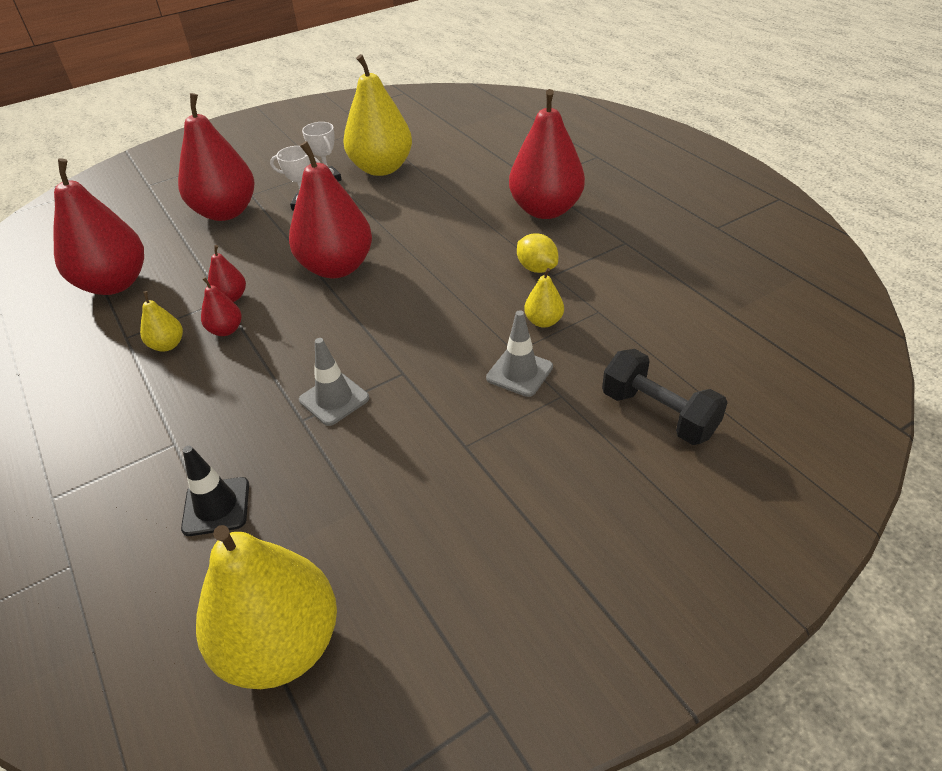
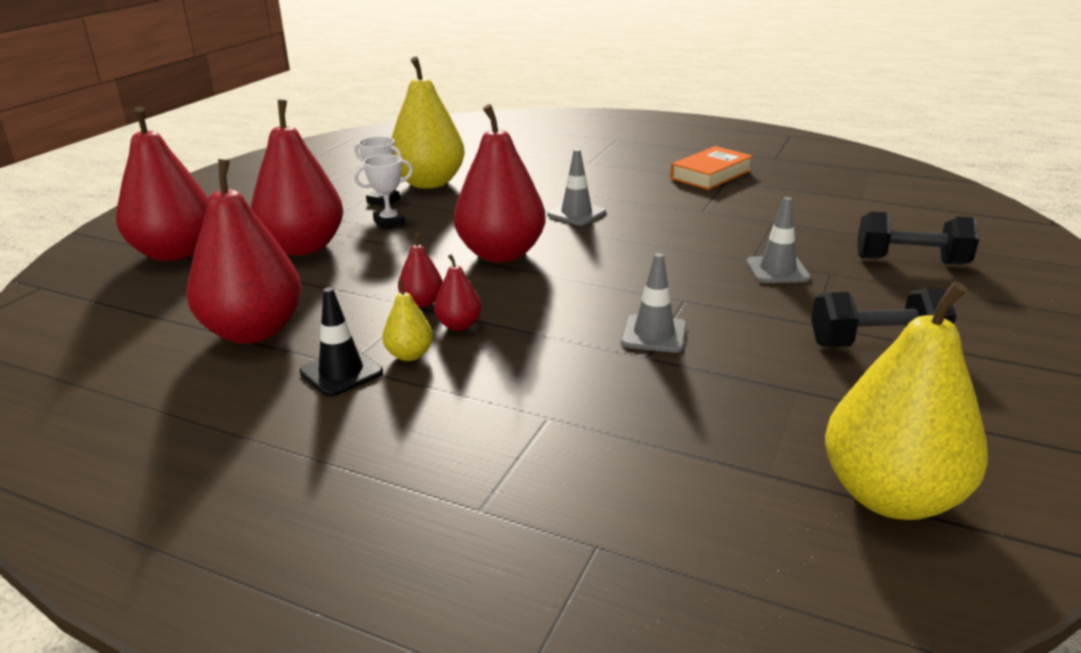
camera: 35 degrees left, 15 degrees down
black traffic cone [181,446,249,536] -> black traffic cone moved to [299,287,383,397]
red pear [509,89,585,219] -> red pear moved to [116,106,208,261]
yellow lemon [517,233,558,273] -> none
yellow pear [524,268,564,328] -> none
none -> grey traffic cone [547,149,606,226]
none -> orange book [670,146,753,190]
none -> black dumbbell [811,289,957,347]

